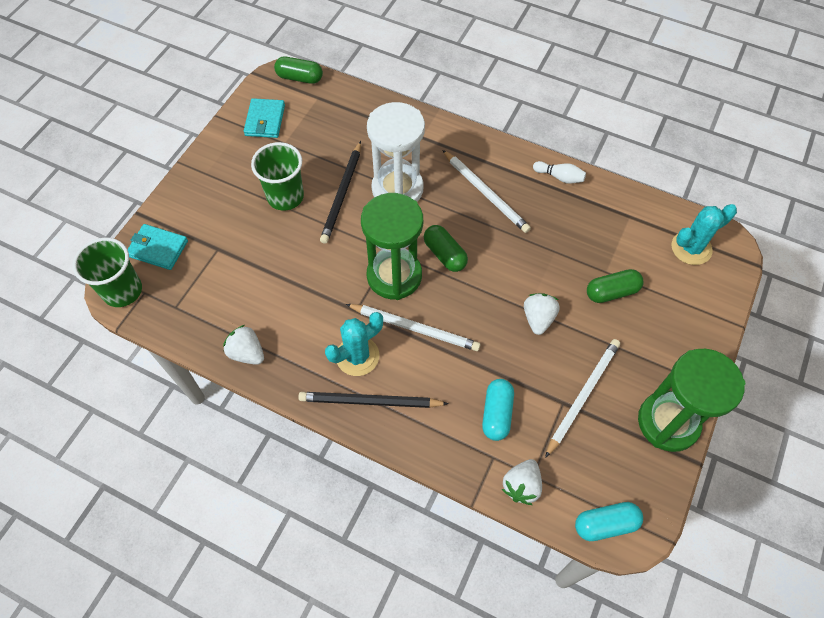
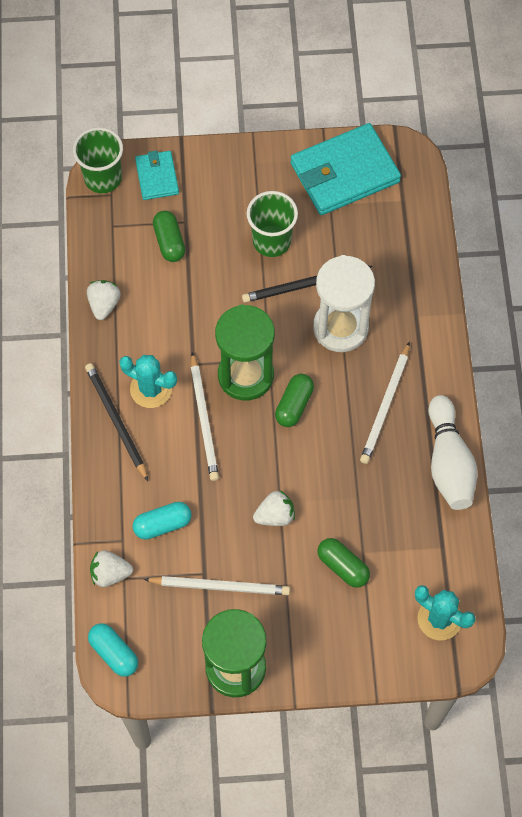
camera: 60 degrees right, 5 degrees up
turquoise wallet [244,98,285,138] -> turquoise wallet [290,123,401,215], size x1.88
green capsule [274,56,323,84] -> green capsule moved to [153,211,185,262]
white bowling pin [533,161,586,184] -> white bowling pin [428,395,477,510], size x2.08

